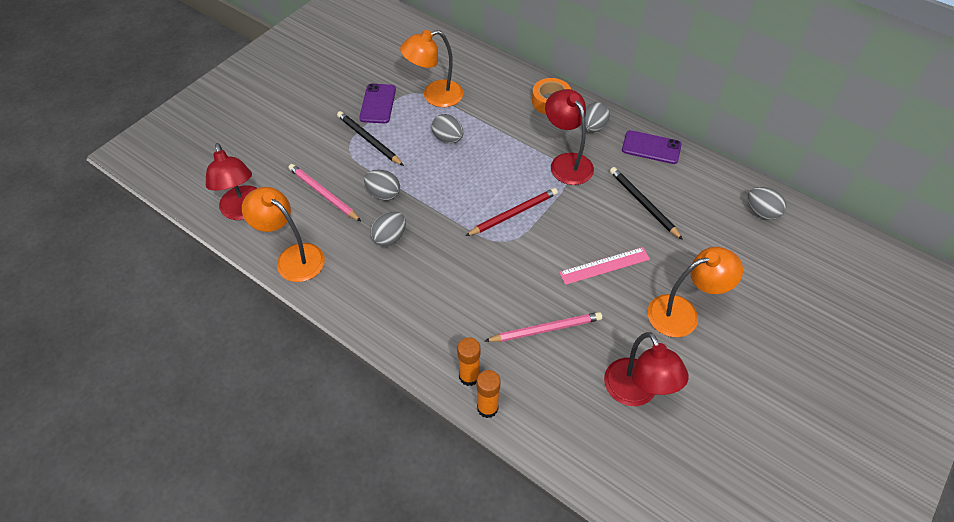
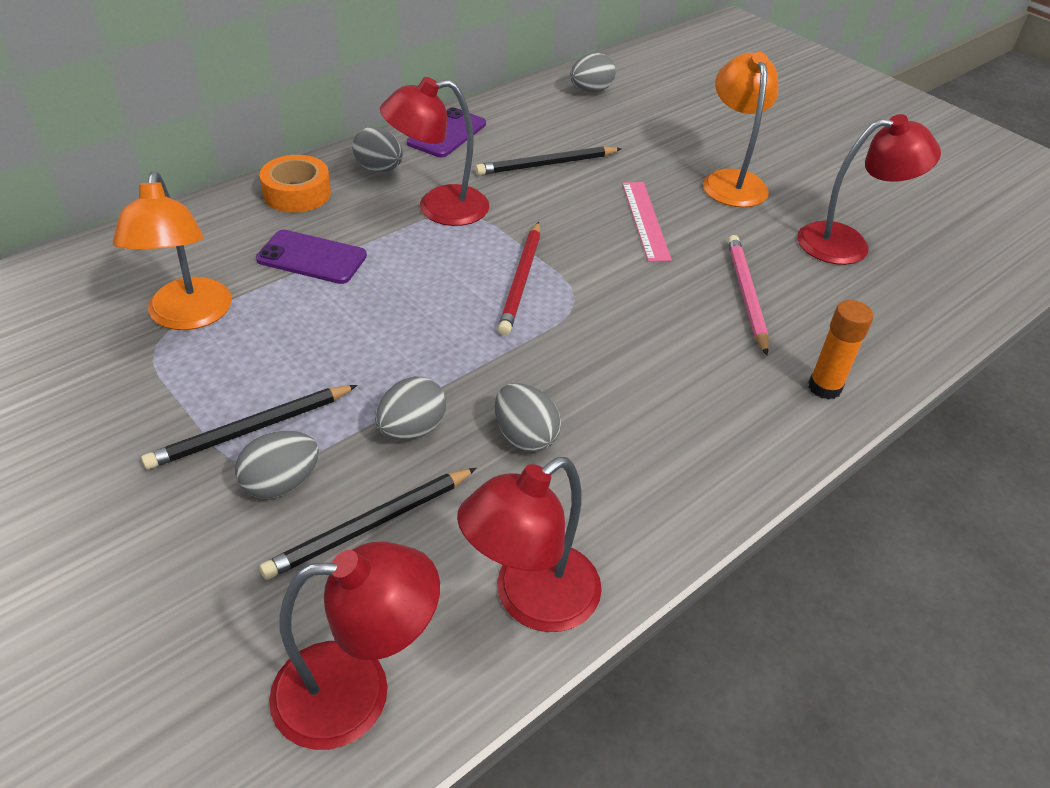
camera: 80 degrees left, 10 degrees down
orange lamp [242,187,325,282] -> red lamp [457,457,602,632]
pink pencil [288,164,361,221] -> black pencil [259,468,477,580]
purple phone [359,83,396,123] -> purple phone moved to [256,230,367,284]
grey egg [432,114,463,143] -> grey egg moved to [235,430,319,499]
red pencil [465,188,558,236] -> red pencil turned 150 degrees counterclockwise [498,222,540,335]
orange glue stick [477,370,501,418] -> none

